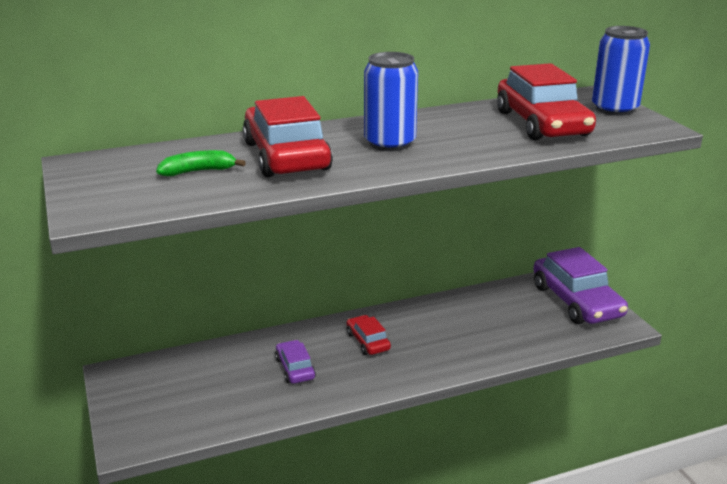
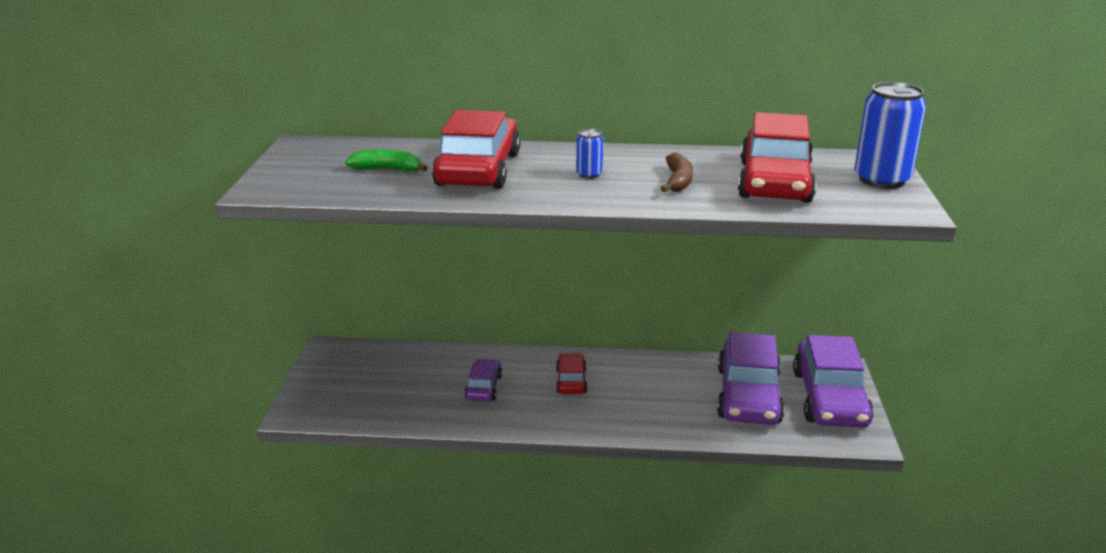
camera: 25 degrees right, 0 degrees up
blue can [364,52,418,151] -> blue can [576,129,603,179], size x0.48
none -> brown banana [661,153,693,192]
none -> purple car [717,332,785,425]

